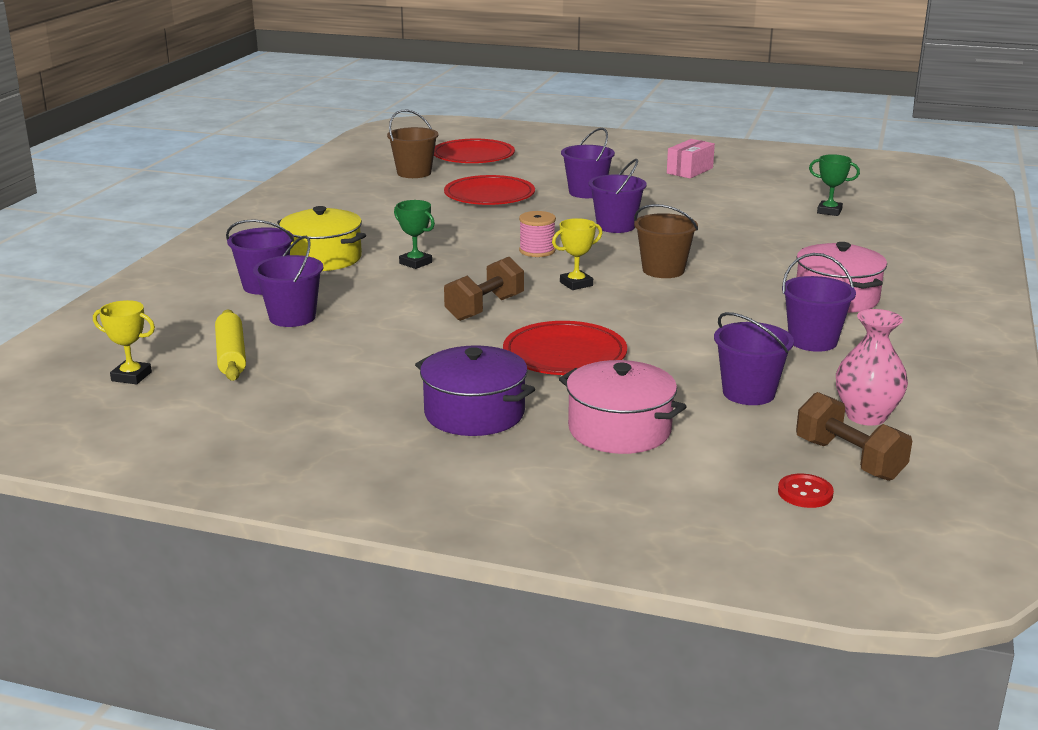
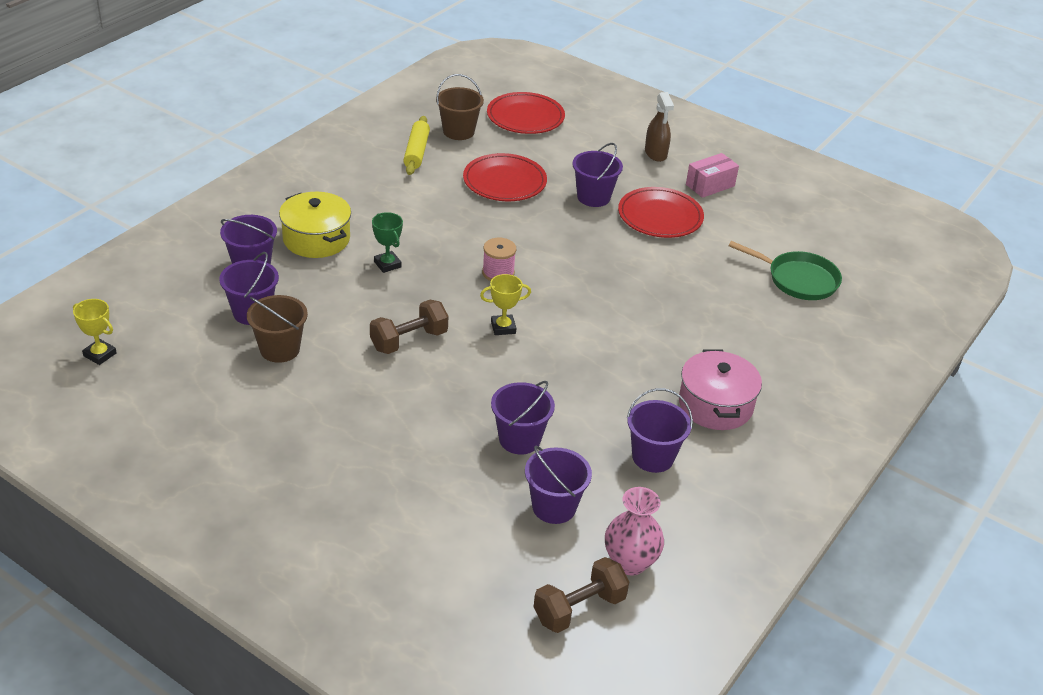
camera: 15 degrees right, 15 degrees up
yellow rolling pin [215,309,246,381] -> yellow rolling pin moved to [403,116,430,175]
purple pot [415,345,535,436] -> none
red plate [503,321,627,375] -> red plate moved to [618,187,704,238]
pink pot [559,360,687,454] -> none
purple bucket [589,159,647,233] -> purple bucket moved to [491,381,555,454]
brown bucket [634,204,698,278] -> brown bucket moved to [247,295,308,363]
red button [778,474,834,508] -> none
brown dumbbell [796,392,912,481] -> brown dumbbell turned 75 degrees clockwise [534,557,629,633]
green trophy [809,154,860,216] -> green pan [729,241,842,300]
none -> brown spray bottle [645,92,674,162]

